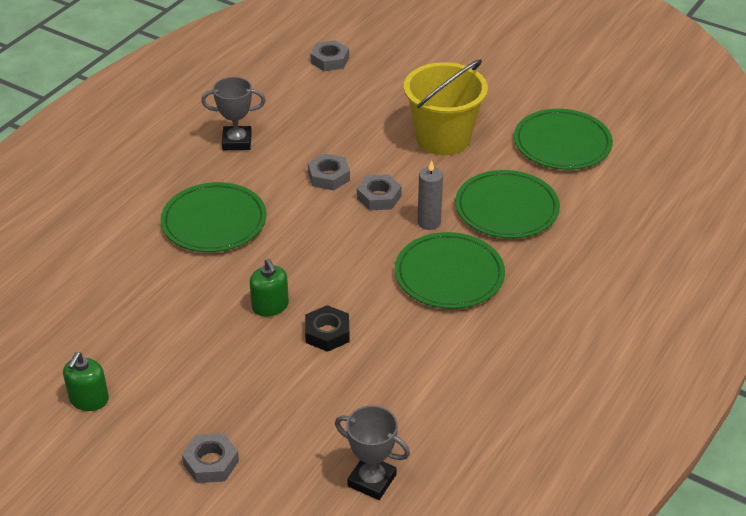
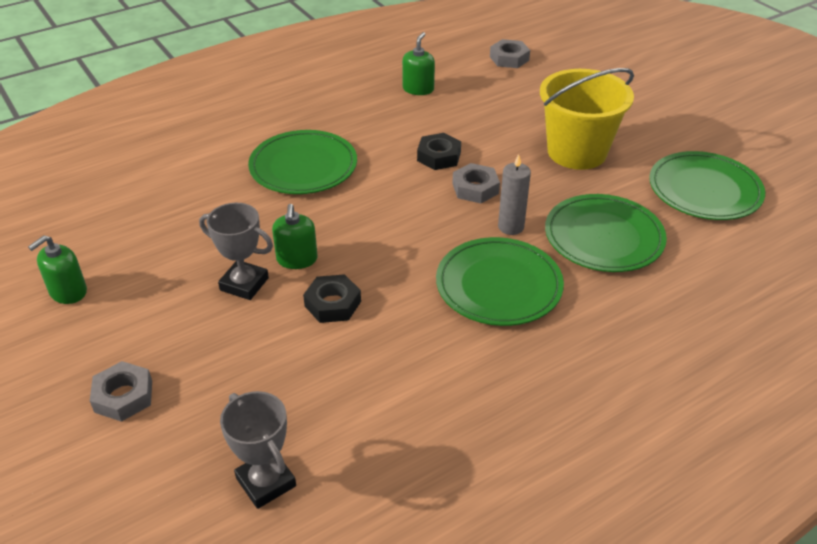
camera: 25 degrees right, 0 degrees up
grey trophy [201,77,266,150] -> grey trophy moved to [199,203,273,300]
grey nut [308,153,350,191] -> black nut [417,133,461,170]
none -> green soap dispenser [402,32,435,95]

